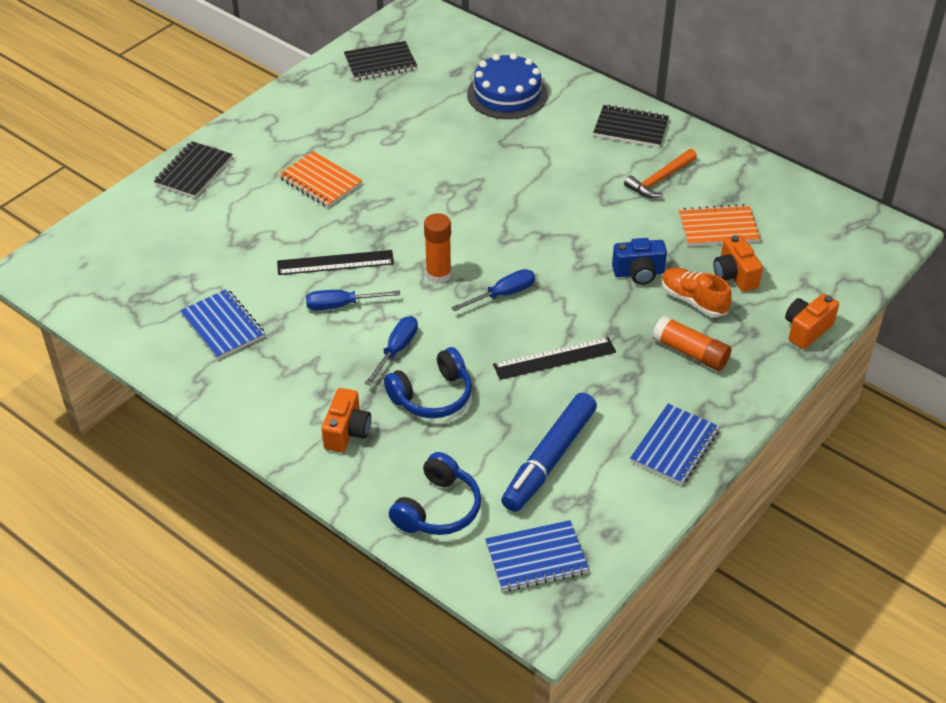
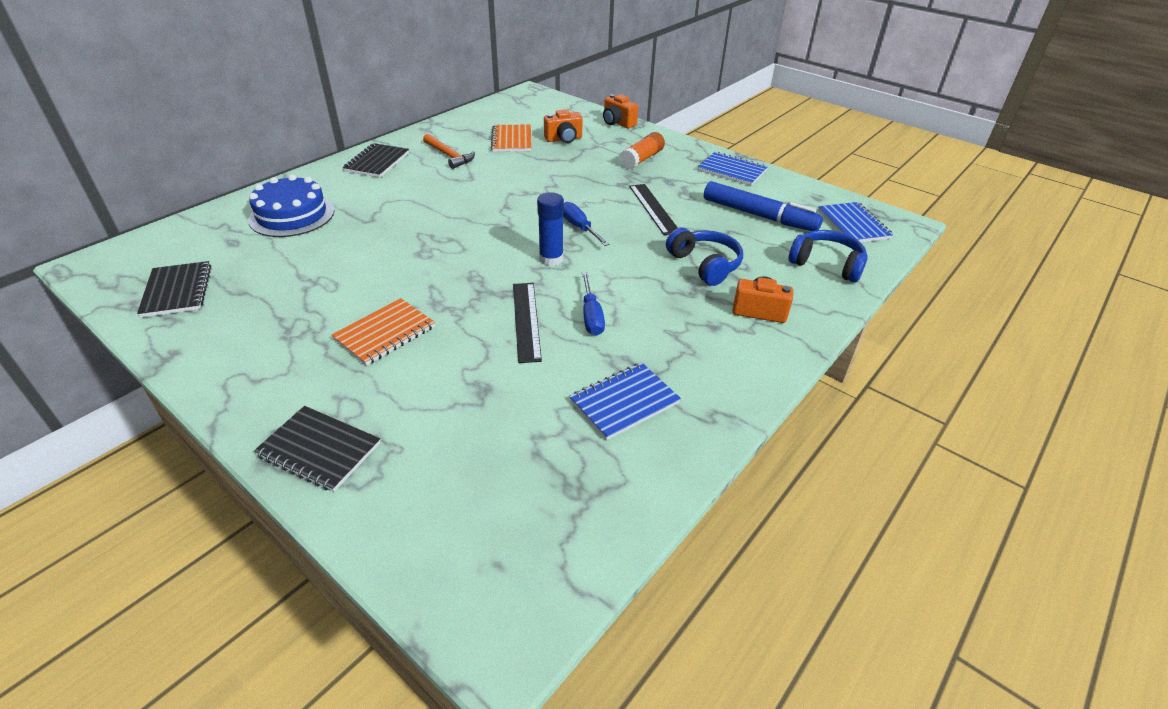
camera: 90 degrees left, 5 degrees down
blue screwdriver [365,316,418,386] -> none
orange glue stick [424,213,451,284] -> blue glue stick [537,192,564,266]
blue camera [612,238,667,285] -> none
orange shoe [662,267,732,317] -> none

